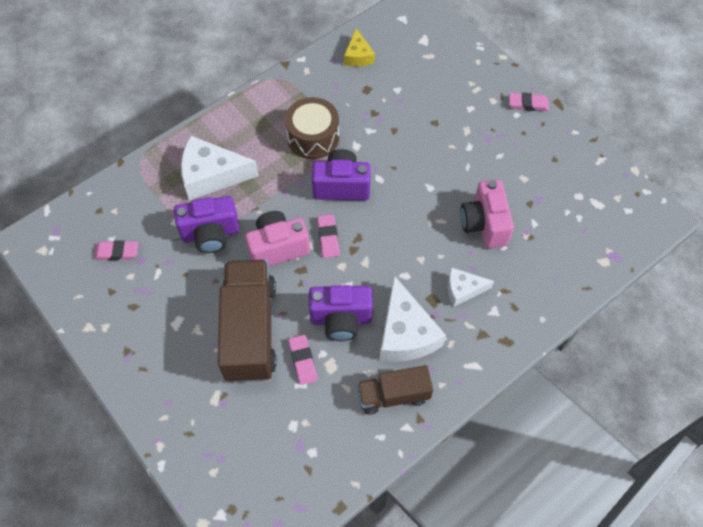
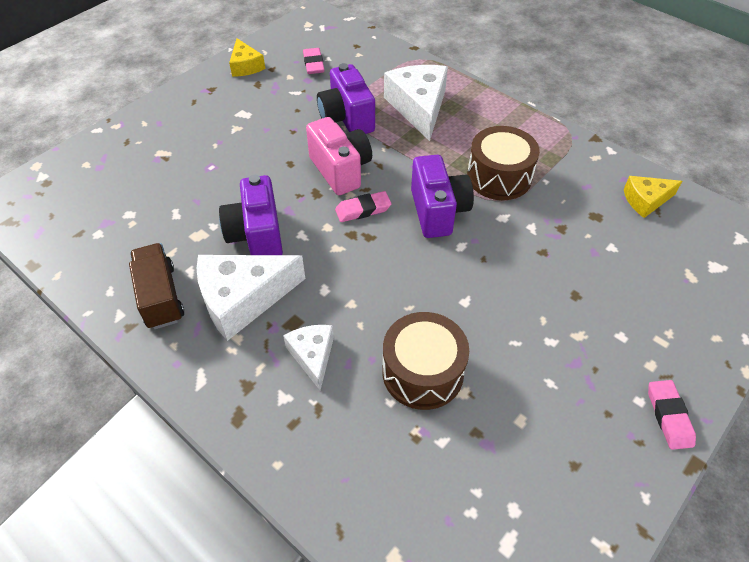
camera: 80 degrees right, 10 degrees down
brown truck [218,259,277,382] -> none
pink eraser [288,335,318,385] -> none
pink camera [460,179,514,248] -> brown drum [382,312,469,410]
none -> yellow cheese [229,38,265,77]

